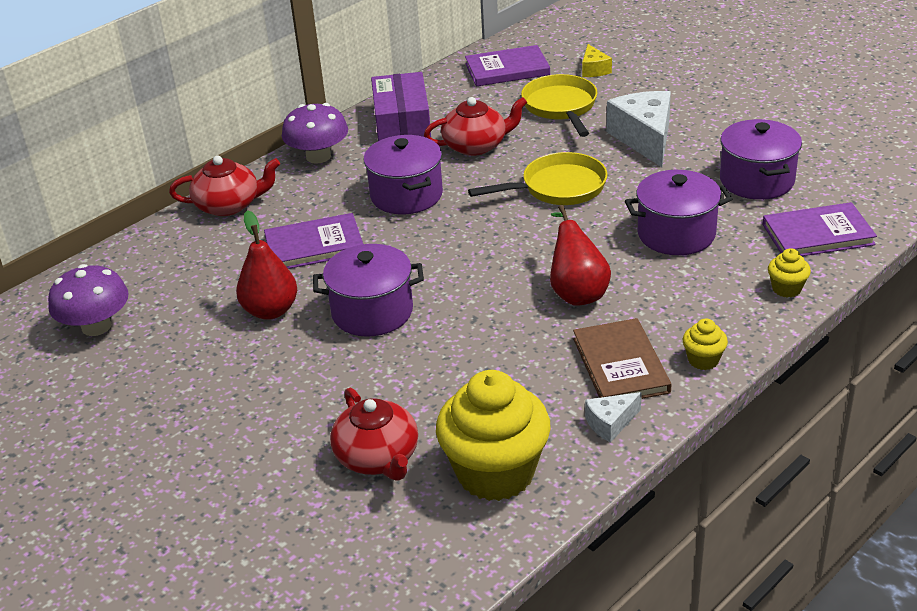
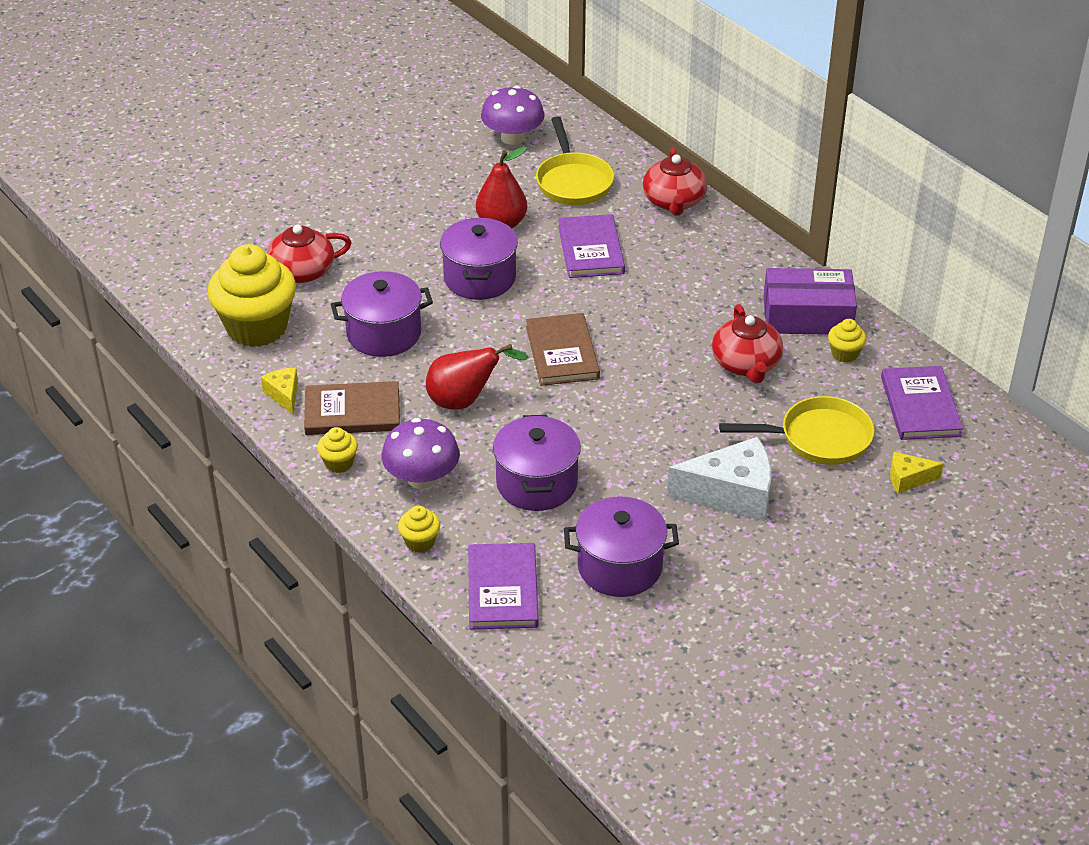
camera: 95 degrees right, 5 degrees up
purple mushroom [282,103,348,164] -> purple mushroom moved to [382,418,460,489]
purple pot [364,135,443,214] -> purple pot moved to [331,271,433,357]
yellow pan [468,152,607,205] -> yellow pan moved to [536,117,614,205]
white cheese [585,392,642,443] -> yellow cheese [261,368,298,414]
none -> brown book [526,313,600,386]
none -> yellow cupcake [828,319,867,363]

